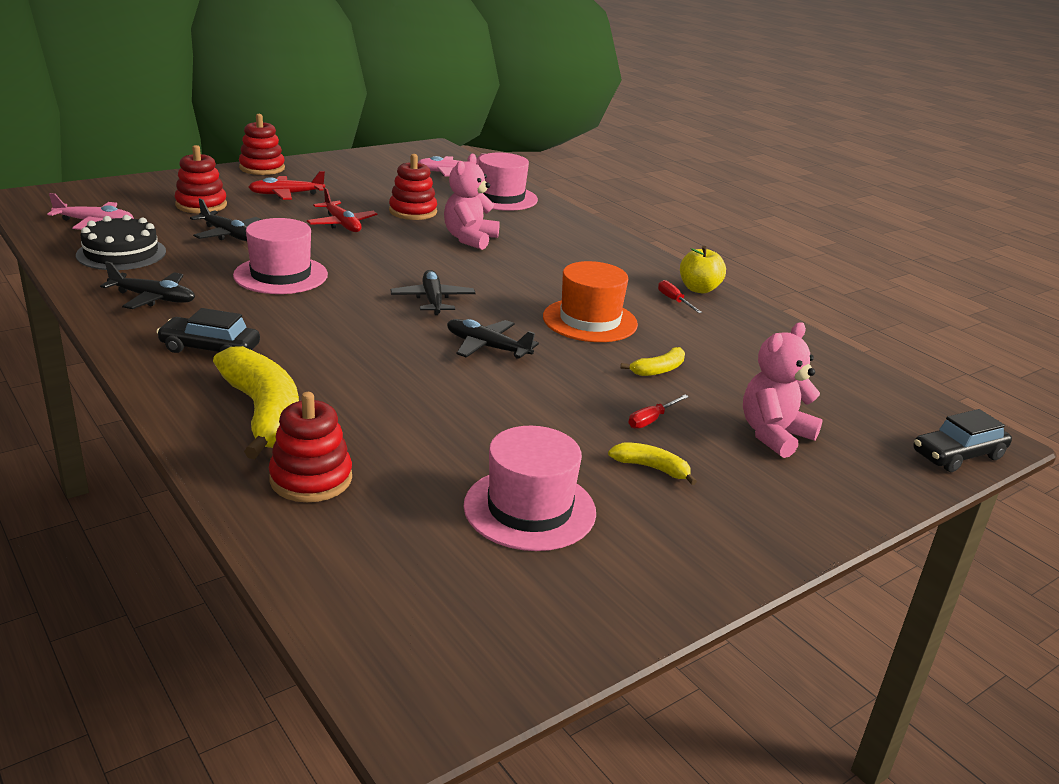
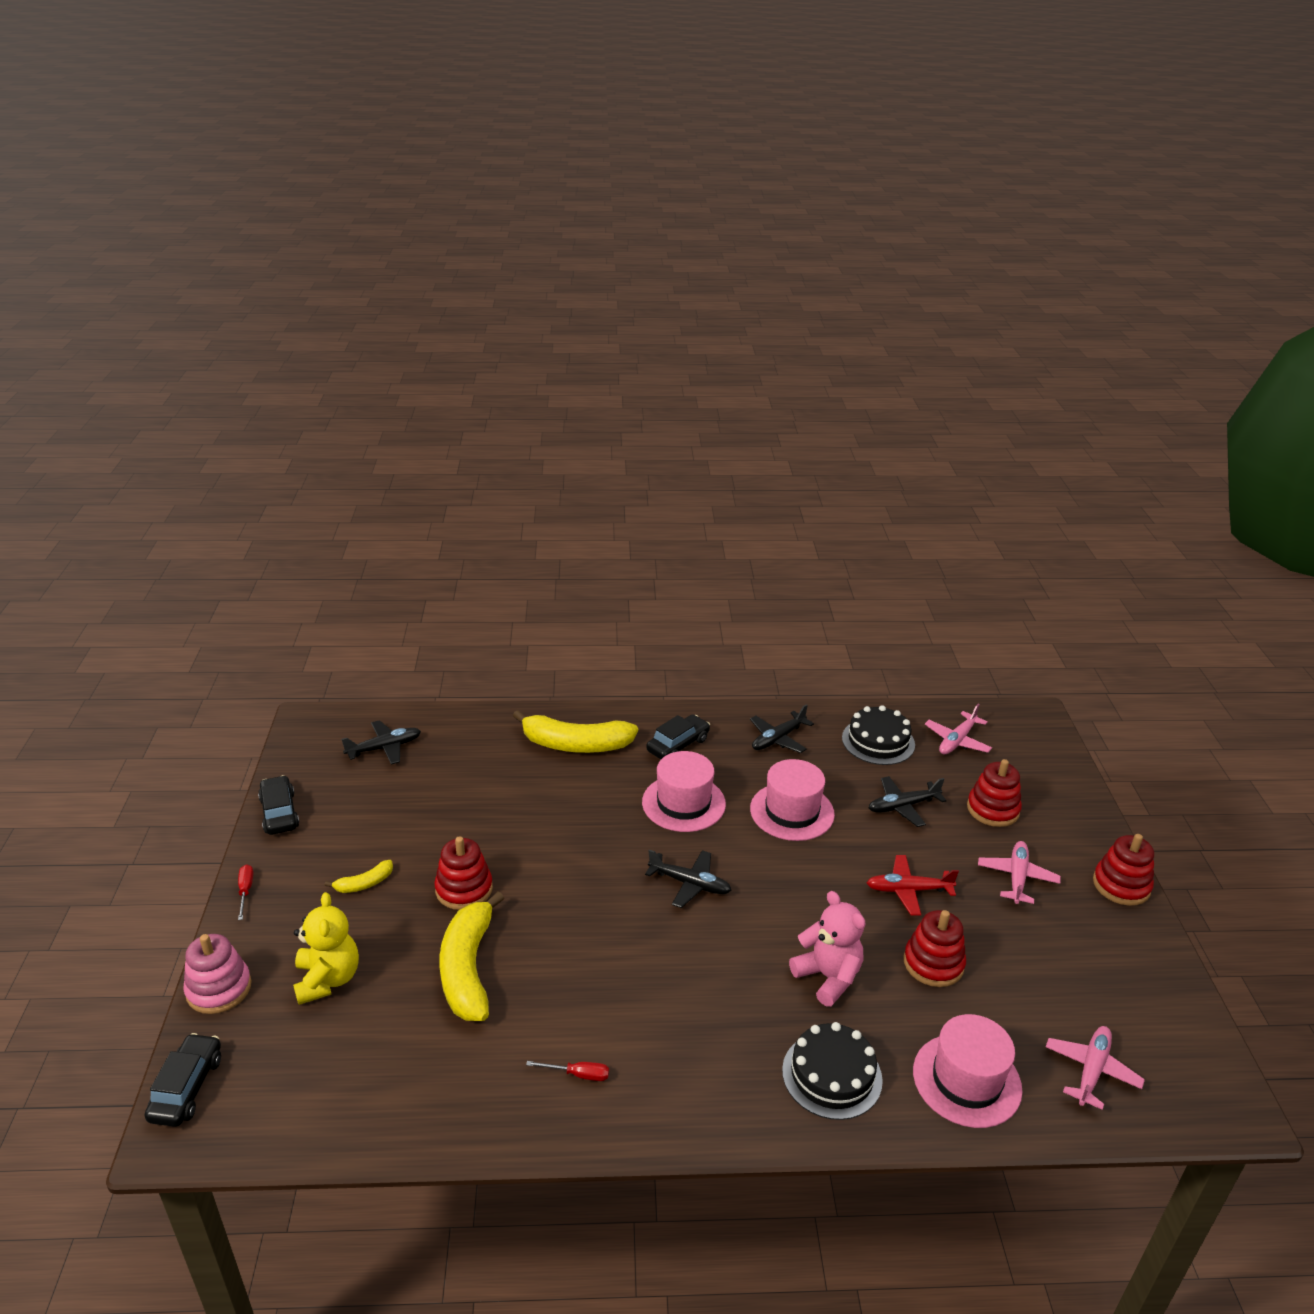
camera: 125 degrees right, 5 degrees up
red plane [248,171,325,200] -> pink plane [978,841,1061,904]
red stacking toy [269,392,352,502] -> red stacking toy moved to [434,836,493,910]
black plane [447,319,539,359] -> black plane moved to [341,720,421,765]
pink hat [464,426,596,551] -> pink hat moved to [642,751,726,832]
orange hat [543,261,638,342] -> none
yellow banana [621,347,685,376] -> yellow banana [440,892,504,1021], size x2.14
red screwdriver [629,395,689,429] -> red screwdriver moved to [238,864,253,920]
yellow apple [680,246,726,293] -> none
pink teddy bear [743,322,823,458] -> yellow teddy bear [293,892,359,1005]
none -> pink stacking toy [183,934,252,1014]
none -> black car [258,775,299,835]
none -> black cake [782,1022,883,1120]

